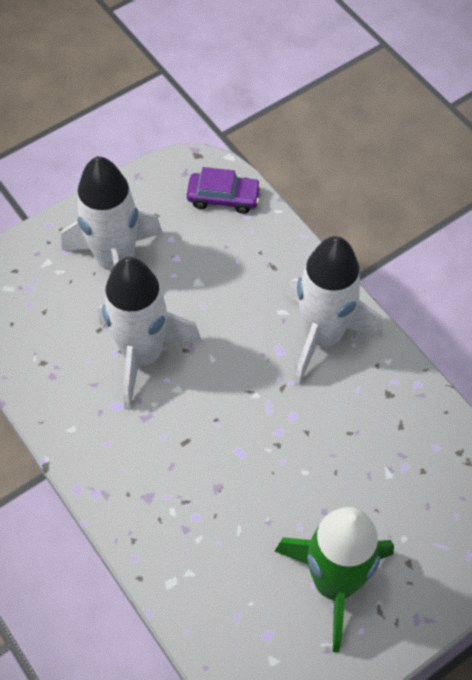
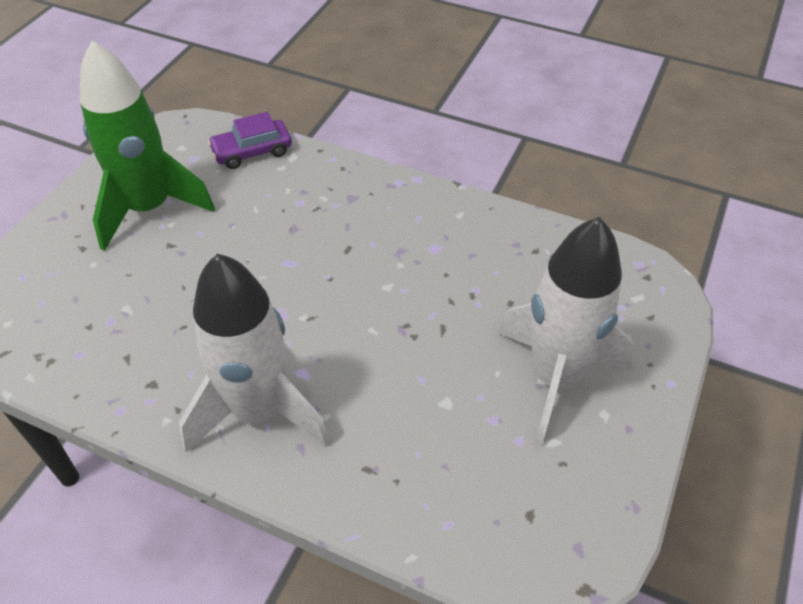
camera: 150 degrees right, 10 degrees down
white rocket [98,257,202,410] -> none
purple car [187,167,261,214] -> purple car moved to [208,112,292,169]

